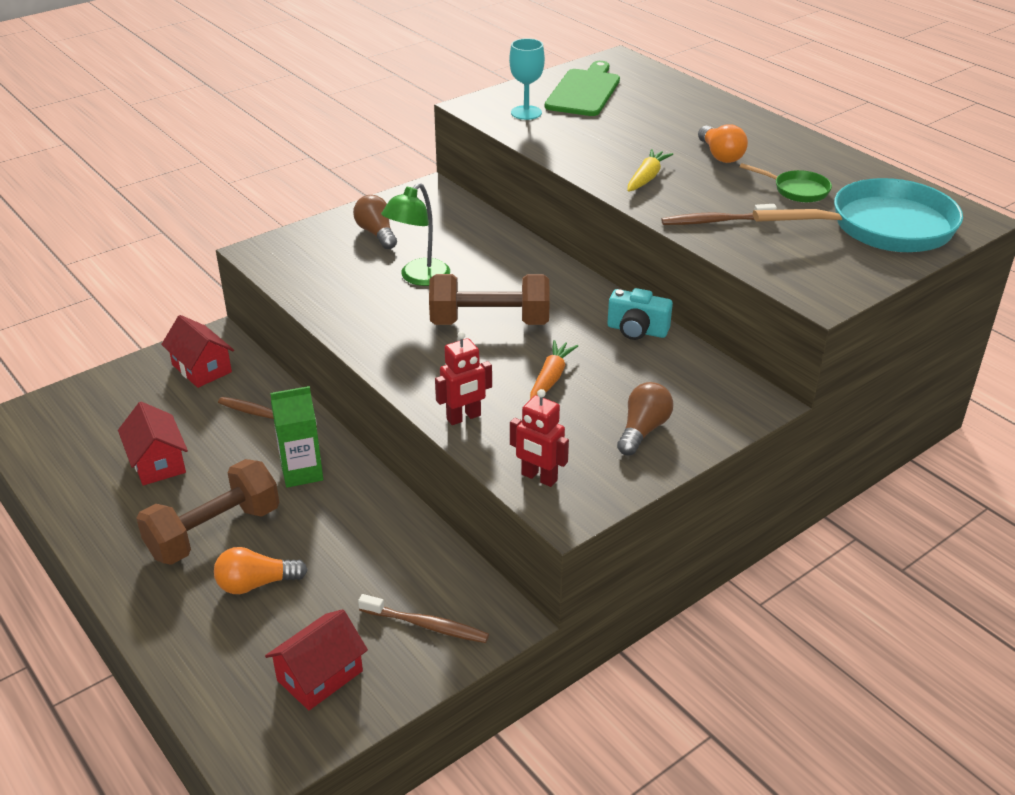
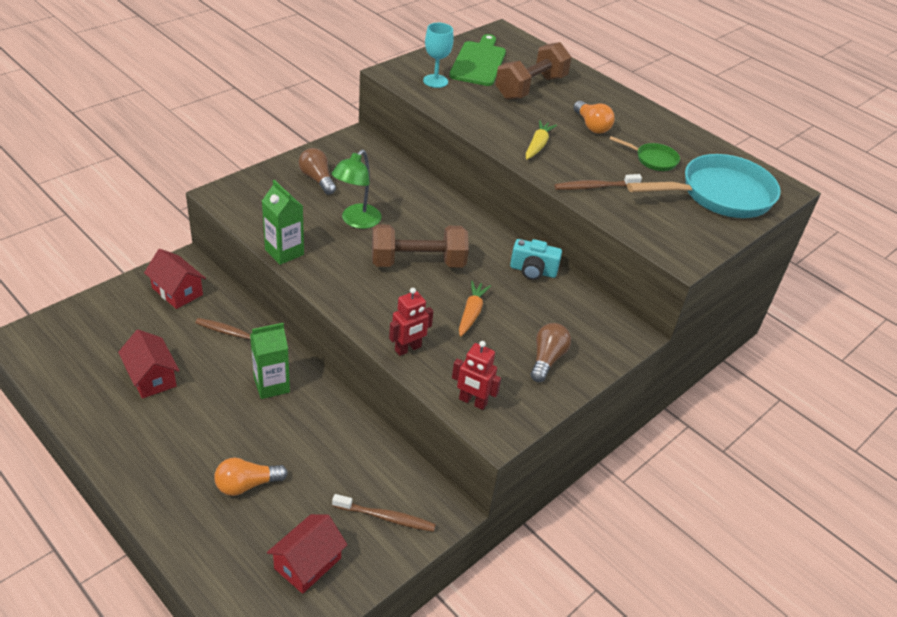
camera: 10 degrees left, 5 degrees up
brown dumbbell [136,459,279,565] -> brown dumbbell moved to [495,42,572,100]
none -> green carton [262,180,304,265]

